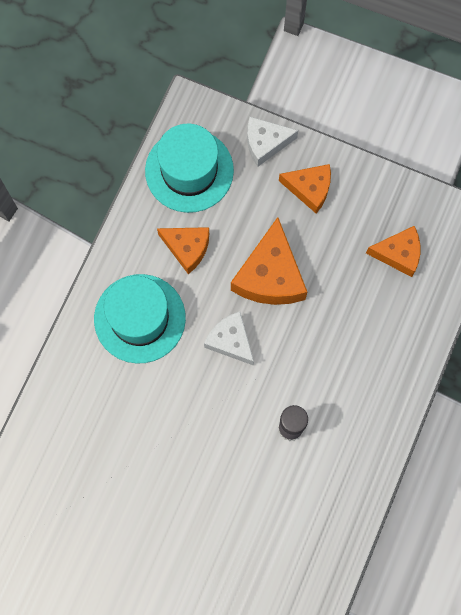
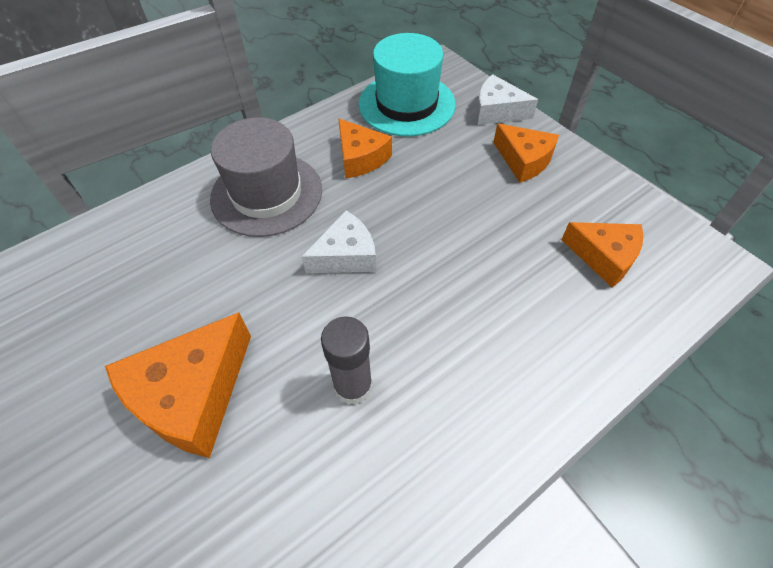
camera: 30 degrees right, 20 degrees down
turquoise hat [94,274,186,364] -> grey hat [210,117,322,237]
white cheese [204,311,254,366] -> white cheese turned 75 degrees clockwise [302,210,377,273]
orange cheese [231,217,307,305] -> orange cheese moved to [105,312,251,458]

